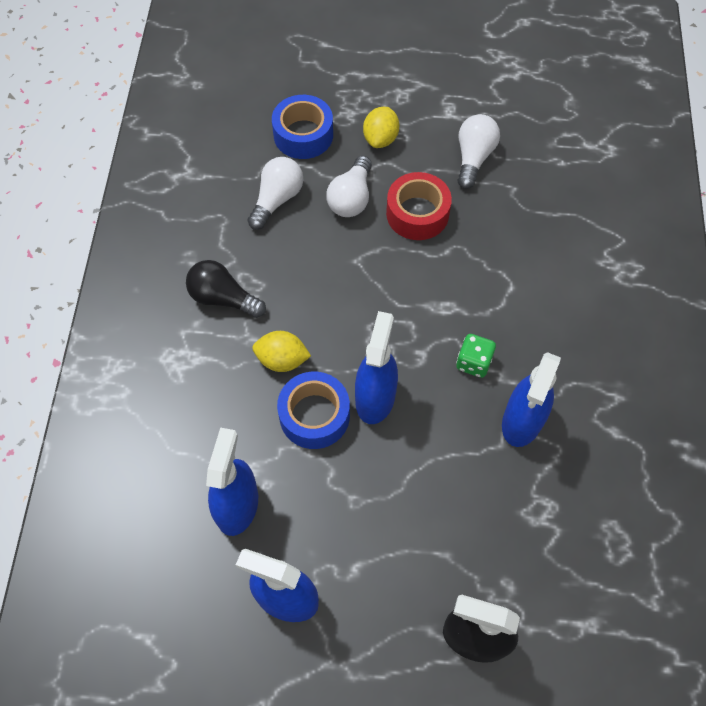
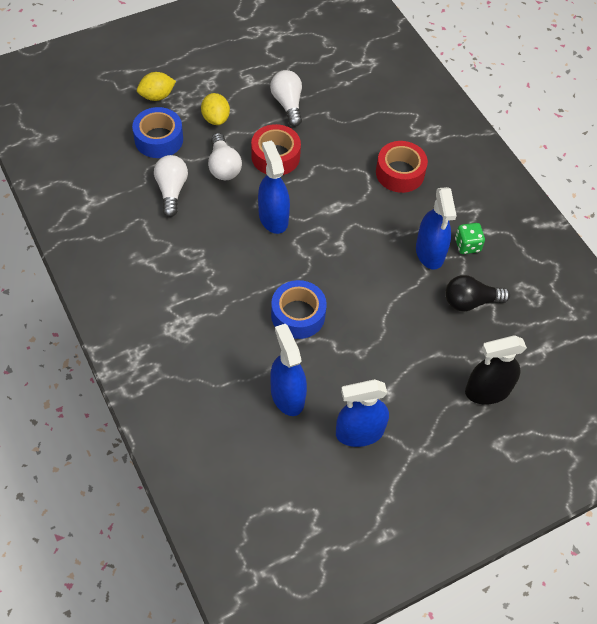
camera: 35 degrees left, 5 degrees down
black light bulb [186,260,266,318] -> black light bulb moved to [445,275,510,311]
yellow lemon [252,331,311,372] -> yellow lemon moved to [137,72,176,101]
blue spray bottle [355,311,398,424] -> blue spray bottle moved to [258,140,290,234]
green dice [456,334,496,378] -> green dice moved to [455,223,485,254]
none -> red tape [376,141,428,193]

